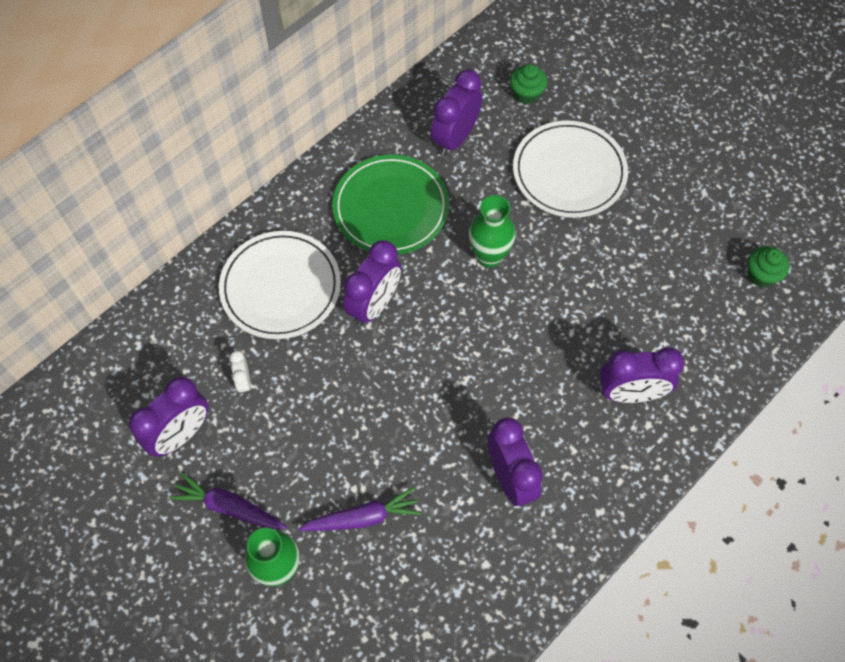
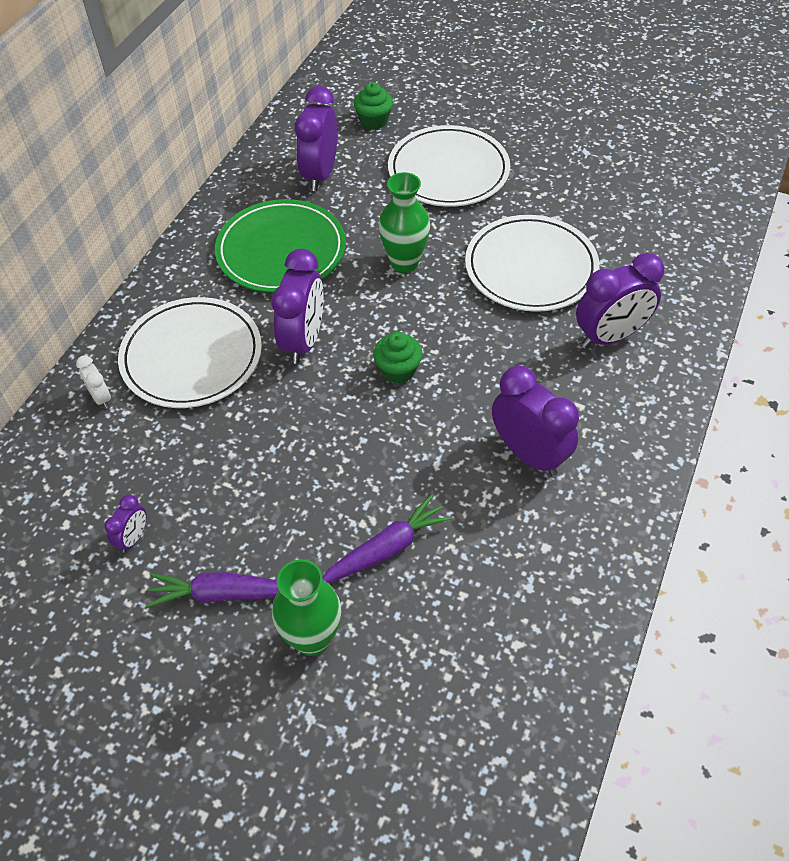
camera: 20 degrees left, 10 degrees down
purple clock [129,377,209,457] -> purple clock [104,495,146,553], size x0.49
white clock [230,351,251,394] -> white clock moved to [76,355,111,408]
green cupcake [748,246,790,287] -> green cupcake moved to [373,332,423,384]
none -> white plate [465,215,600,312]

